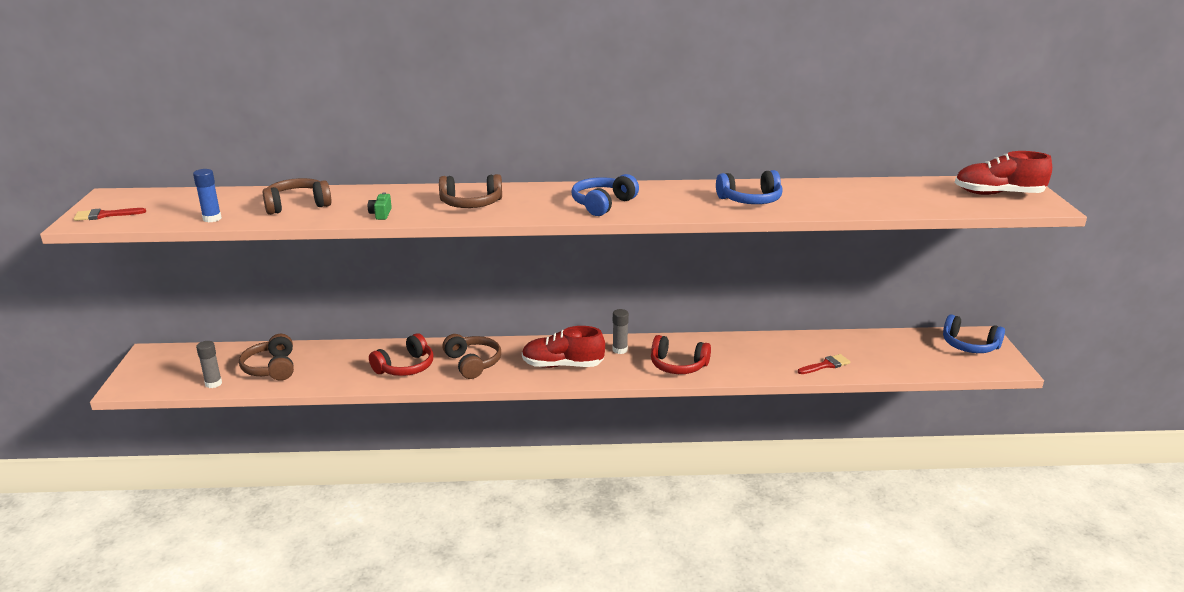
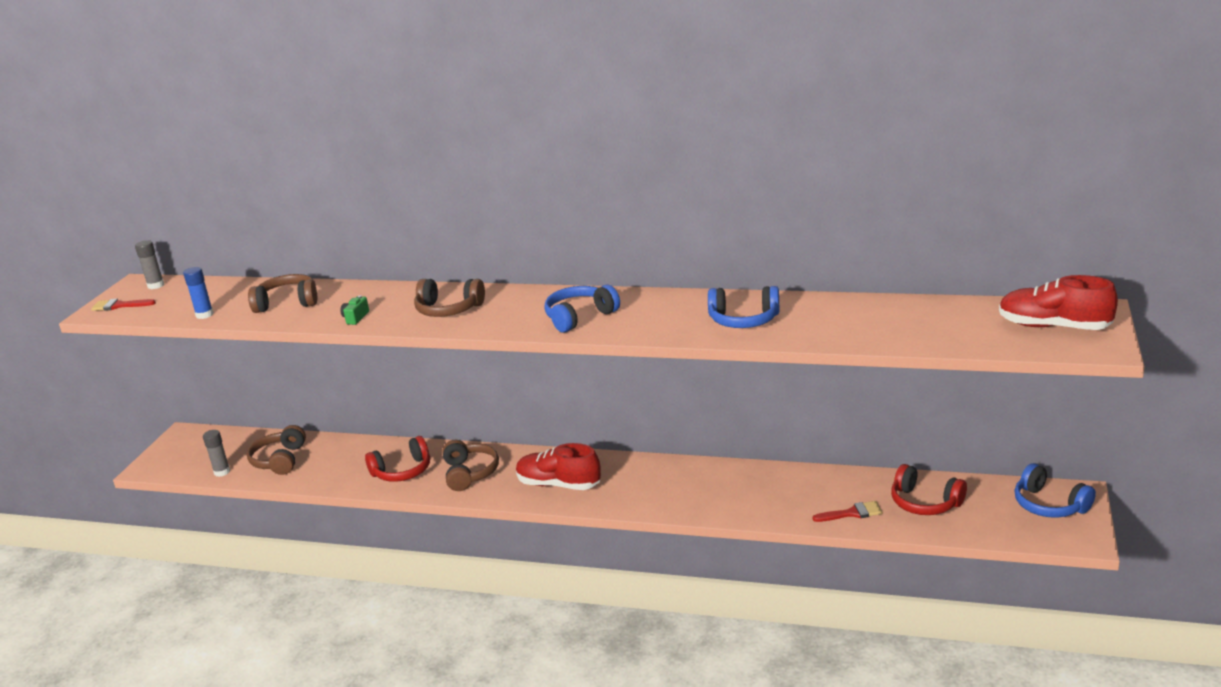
camera: 20 degrees right, 0 degrees up
grey glue stick [613,309,629,354] -> grey glue stick moved to [135,240,164,289]
red headphones [651,335,711,374] -> red headphones moved to [891,464,967,515]

